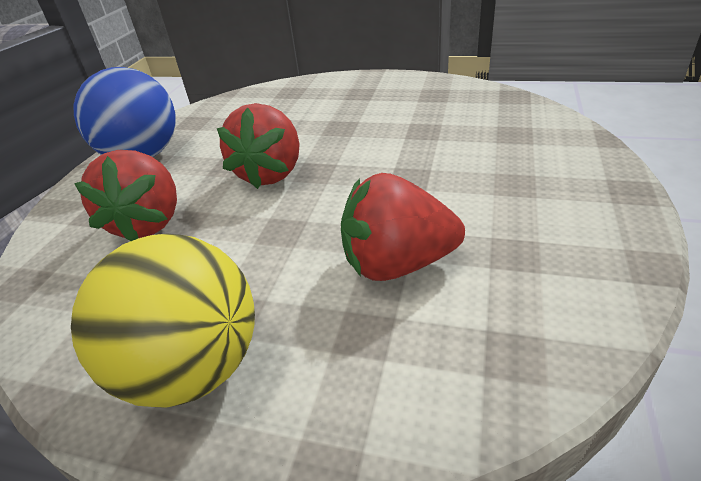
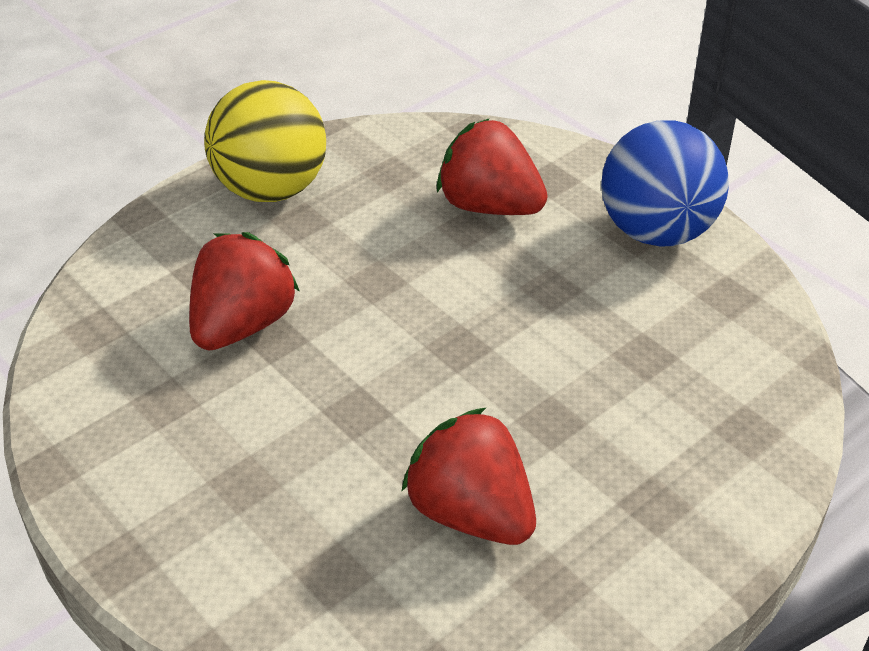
camera: 120 degrees right, 5 degrees up
red strawberry [217,103,300,189] -> red strawberry moved to [401,408,536,545]

